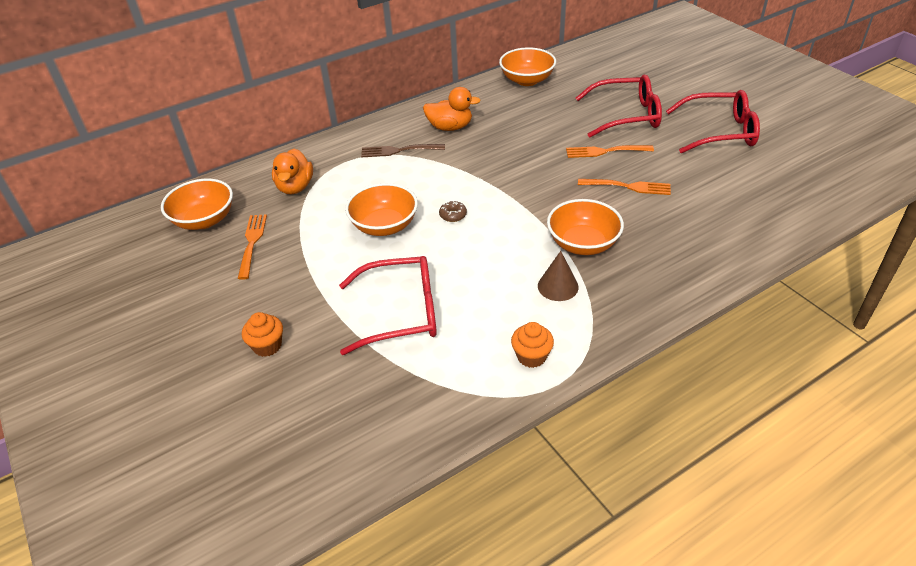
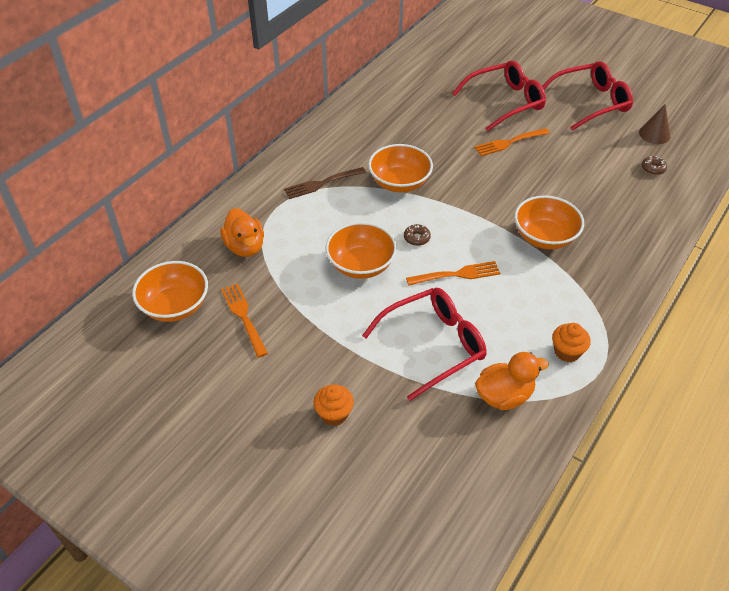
camera: 25 degrees left, 5 degrees up
orange duck [423,87,481,131] -> orange duck moved to [475,352,549,410]
orange bowl [499,47,556,86] -> orange bowl moved to [368,144,433,192]
brown cone [538,251,579,301] -> brown cone moved to [639,104,671,144]
orange fork [578,179,671,195] -> orange fork moved to [406,261,500,286]
none -> brown donut [642,156,667,175]

